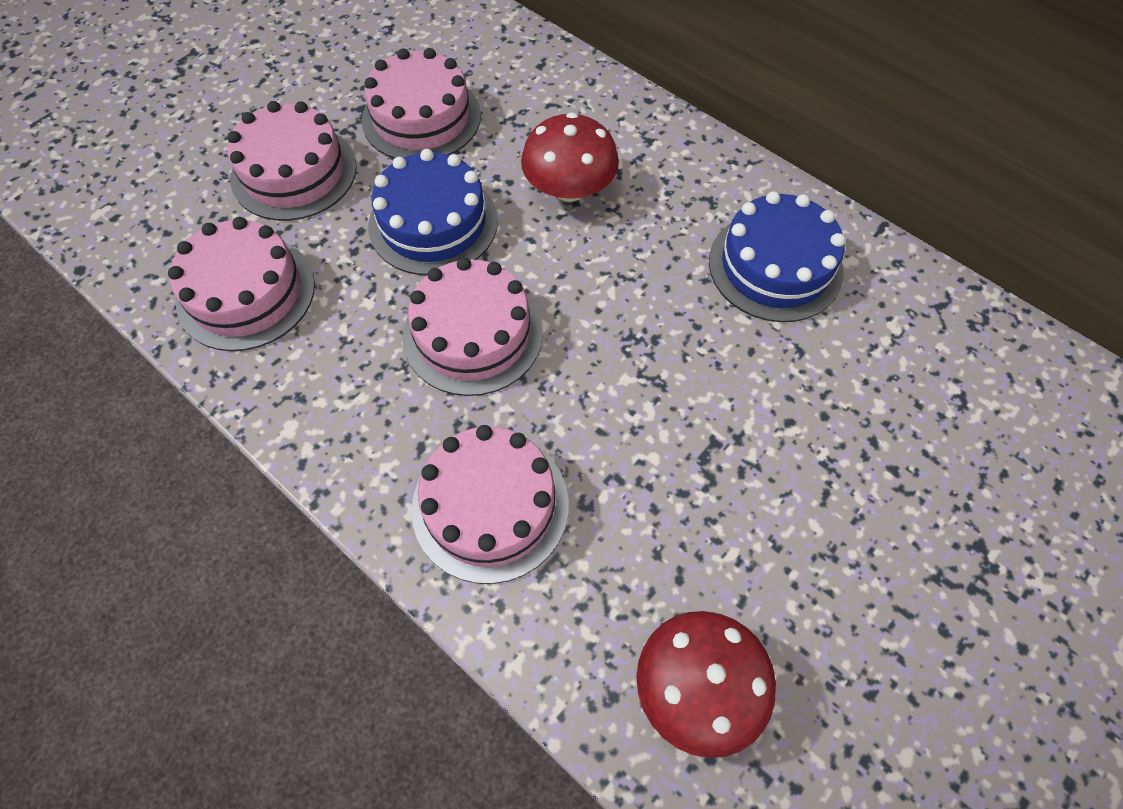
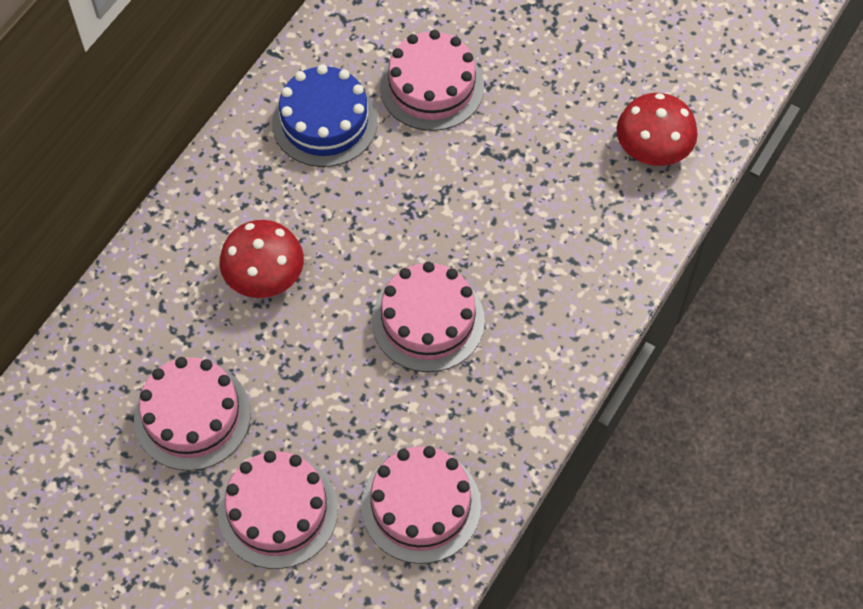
camera: 100 degrees left, 0 degrees up
blue cake [368,149,498,275] -> none
pink cake [411,425,569,584] -> pink cake moved to [380,30,484,131]

